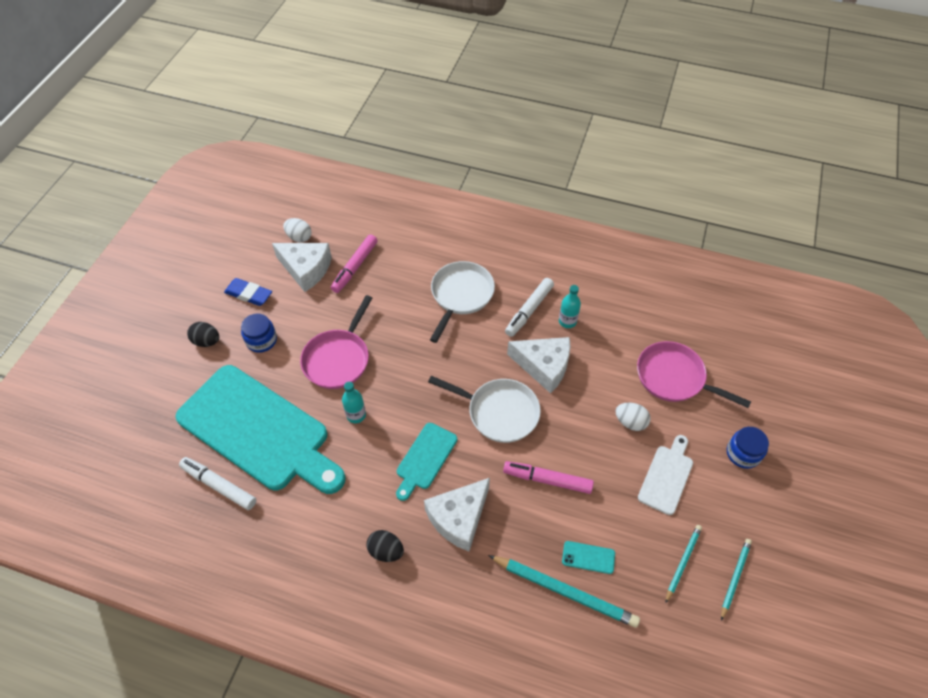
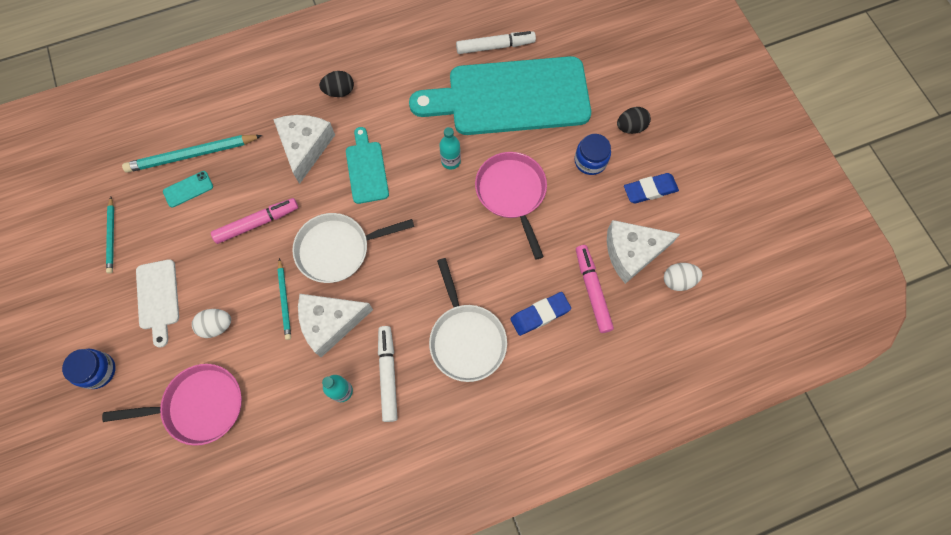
camera: 140 degrees right, 15 degrees up
turquoise pencil [721,539,752,620] -> turquoise pencil moved to [277,258,291,340]
none -> blue eraser [510,292,571,336]

